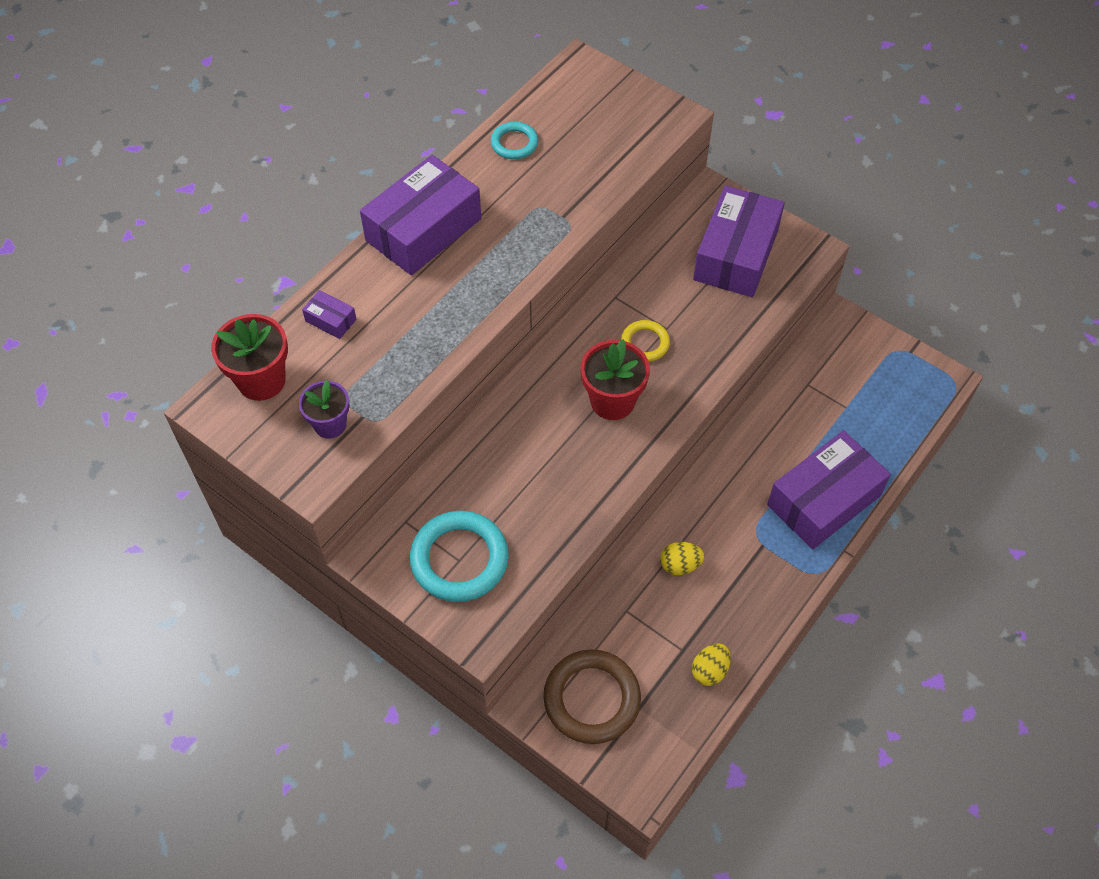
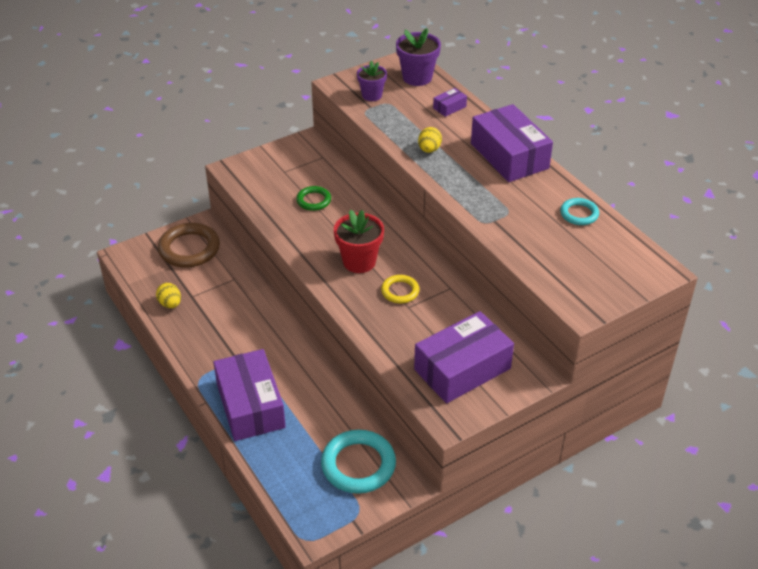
camera: 110 degrees right, 15 degrees down
red flower pot [211,314,288,401] -> purple flower pot [396,28,441,86]
turquoise ring [410,511,509,602] -> turquoise ring moved to [321,430,396,494]
yellow egg [660,542,704,575] -> yellow egg moved to [418,127,442,153]
purple box [693,185,785,297] -> purple box turned 75 degrees counterclockwise [414,311,514,403]
none -> green ring [296,186,331,211]

